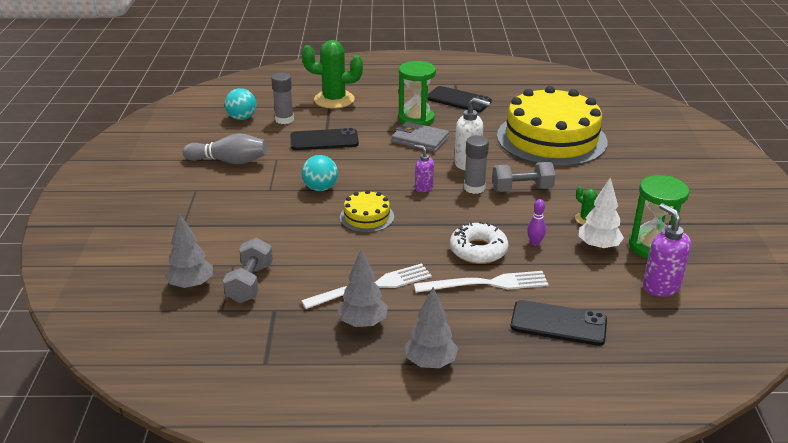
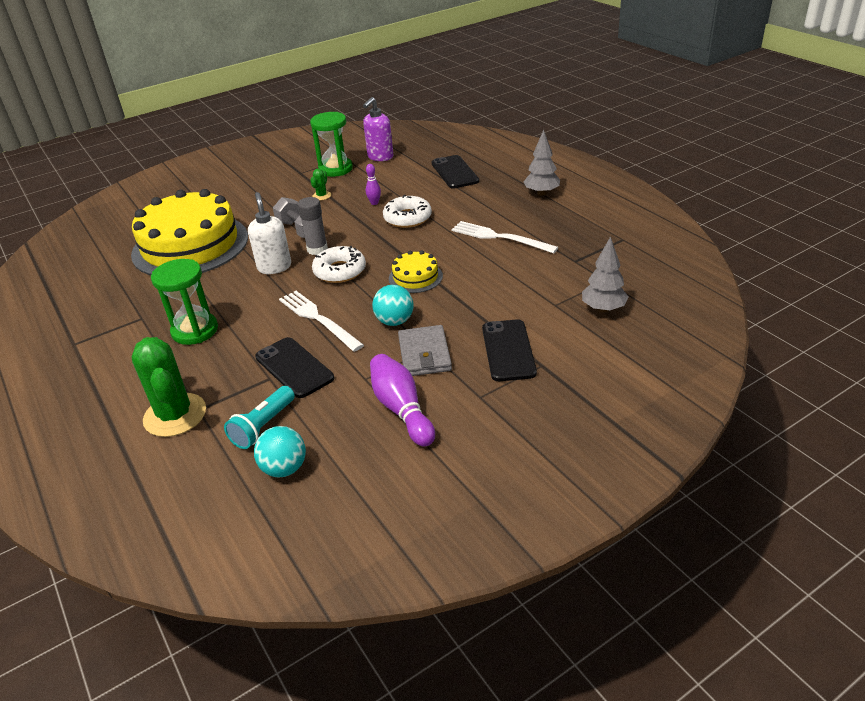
camera: 120 degrees left, 5 degrees up
grey bowling pin [183,134,267,164] -> purple bowling pin [370,354,435,446]
grey dumbbell [223,238,273,303] -> none
grey glue stick [271,73,294,124] -> turquoise flashlight [224,386,295,449]
grey tree [338,249,388,327] -> none
grey wallet [392,122,449,152] -> grey wallet moved to [398,325,452,376]
white fork [414,271,549,293] -> white fork moved to [279,291,364,352]
purple soap dispenser [415,145,434,192] -> white donut [312,246,366,283]
black phone [428,86,492,112] -> black phone moved to [482,319,537,381]
white tree [579,177,624,250] -> none

